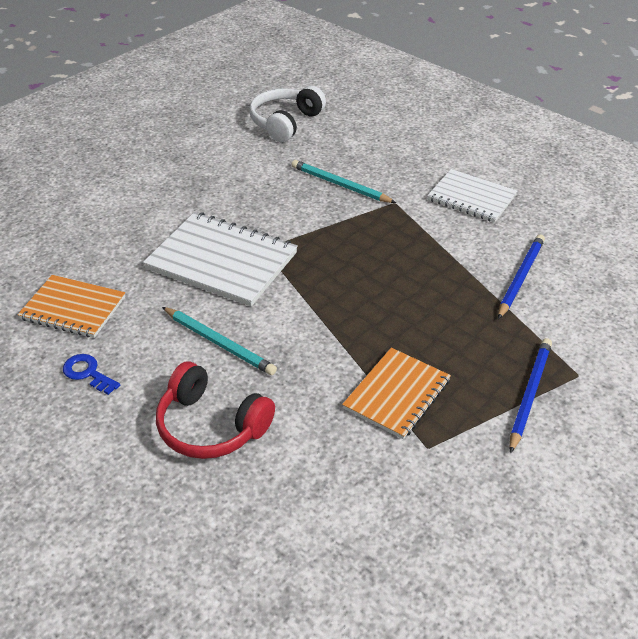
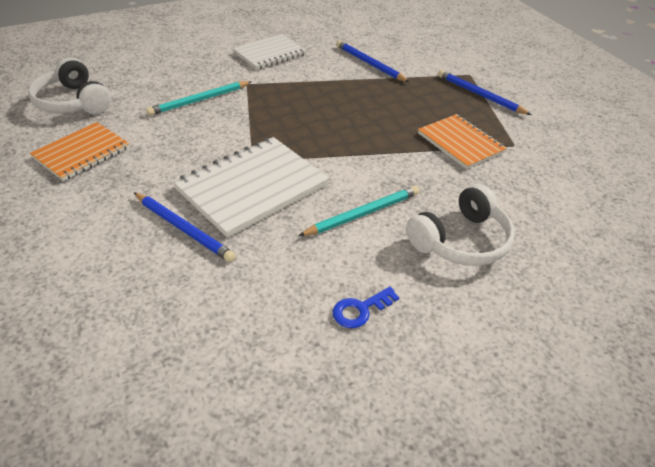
camera: 70 degrees left, 0 degrees up
orange notebook [18,275,125,338] -> orange notebook moved to [30,122,130,181]
red headphones [156,361,275,459] -> white headphones [406,184,515,266]
none -> blue pencil [134,192,236,262]

